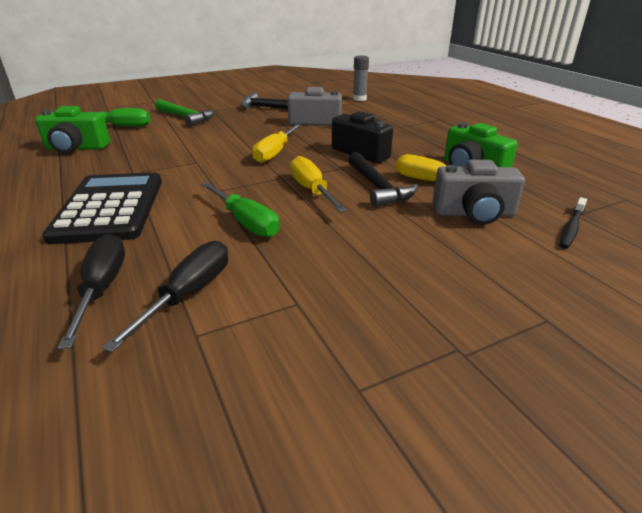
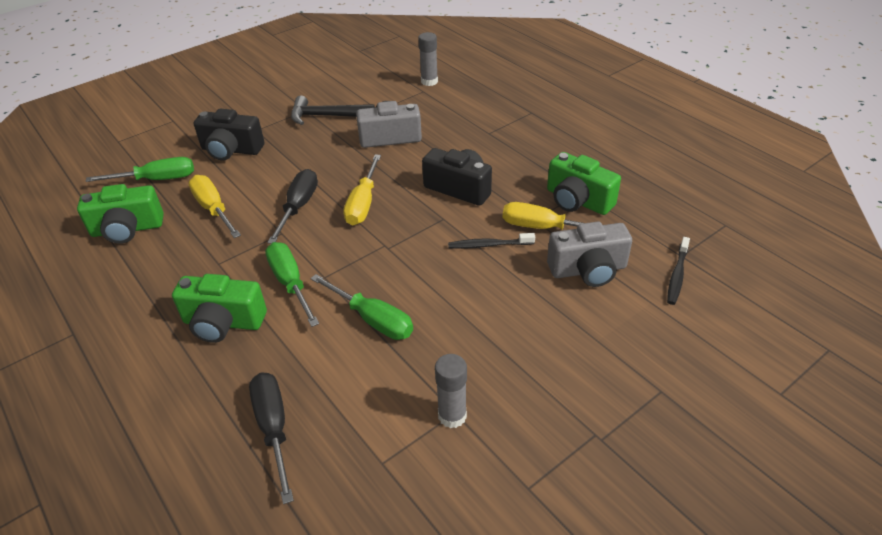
camera: 10 degrees left, 10 degrees up
black calculator [42,172,162,244] -> green camera [172,274,267,343]
black screwdriver [102,241,228,352] -> black screwdriver moved to [267,169,318,244]
green hammer [155,99,214,127] -> black camera [194,109,264,160]
yellow screwdriver [290,156,347,212] -> yellow screwdriver moved to [188,175,241,238]
black hammer [348,152,418,207] -> black toothbrush [448,233,535,249]
none -> green screwdriver [265,242,319,327]
none -> grey glue stick [435,354,467,428]

